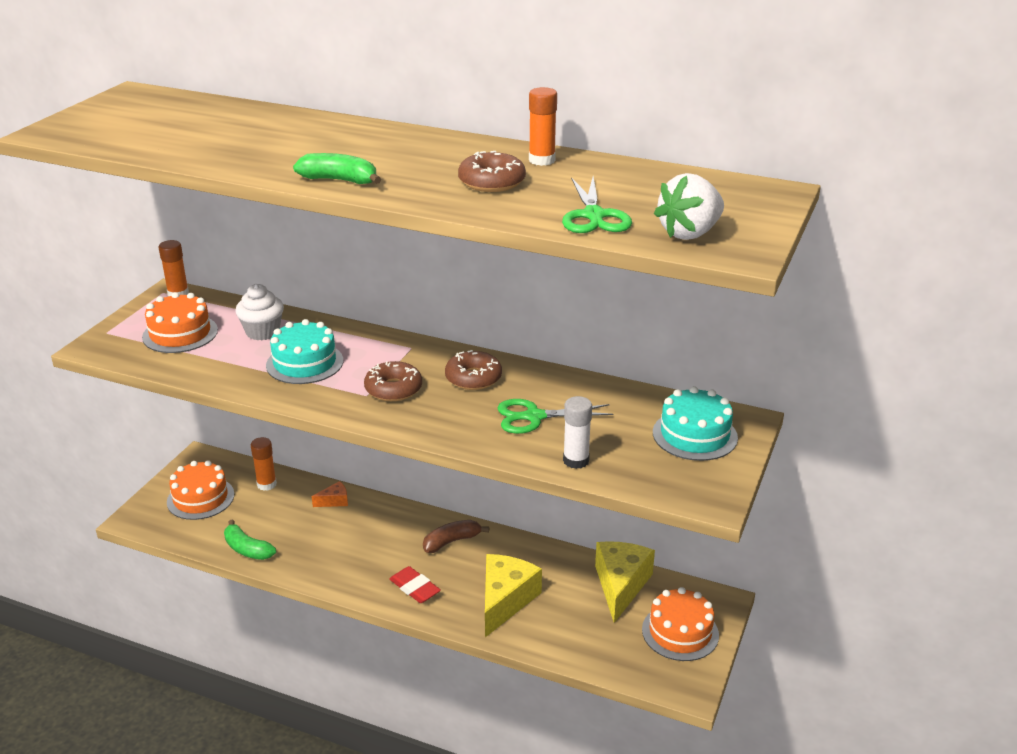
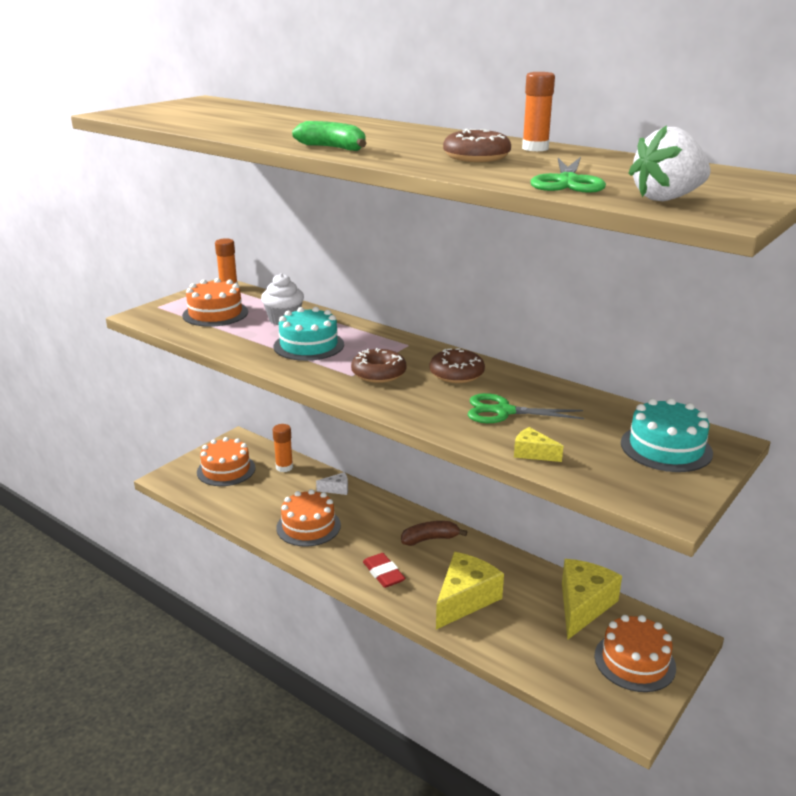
camera: 15 degrees right, 5 degrees down
green banana [224,519,276,560] -> none
orange cheese [312,481,348,507] -> white cheese [316,472,348,495]
white glue stick [563,396,592,469] -> yellow cheese [514,427,563,462]
none -> orange cake [276,489,341,547]

